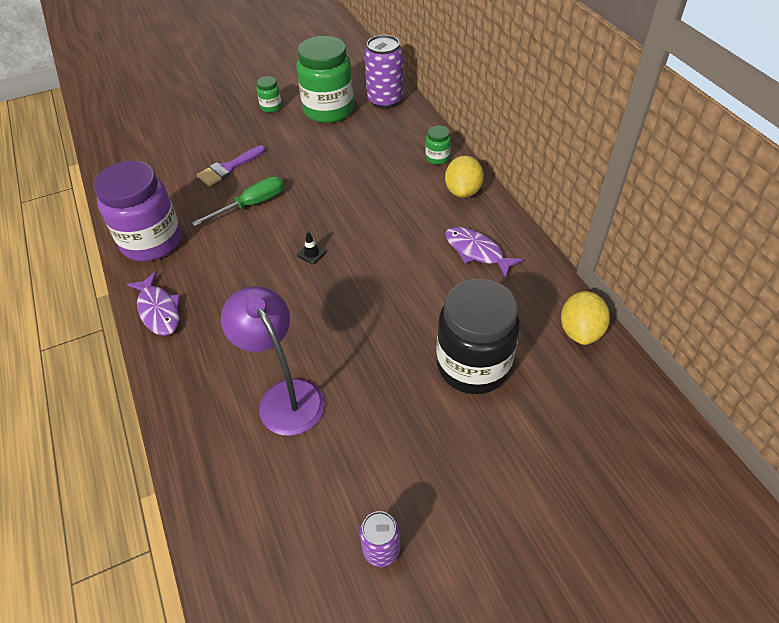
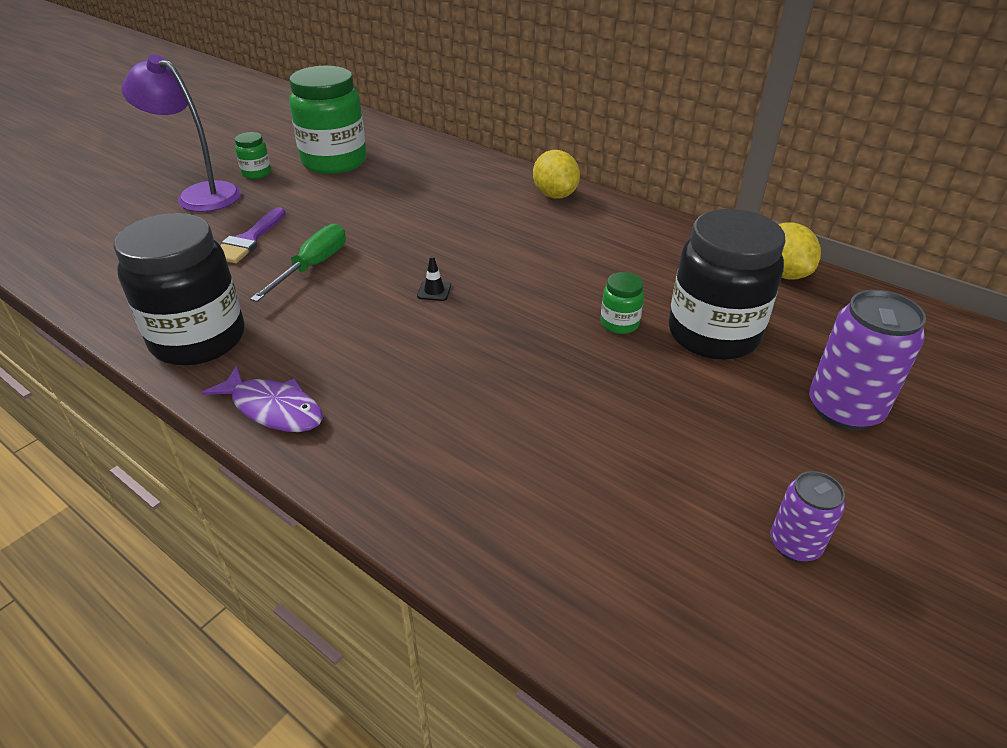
camera: 30 degrees left, 10 degrees down
purple jar [94,161,182,261] -> black jar [113,213,245,366]
purple lamp [221,286,325,436] -> purple lamp moved to [122,55,241,212]
purple can [364,35,403,109] -> purple can moved to [809,290,926,431]
green jar [425,125,451,165] -> green jar moved to [601,272,644,334]
purple fish [445,227,523,278] -> none

